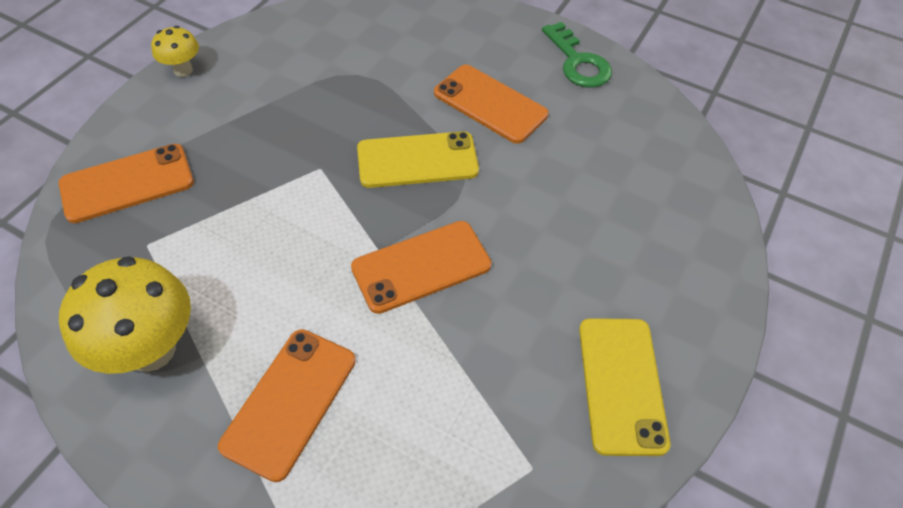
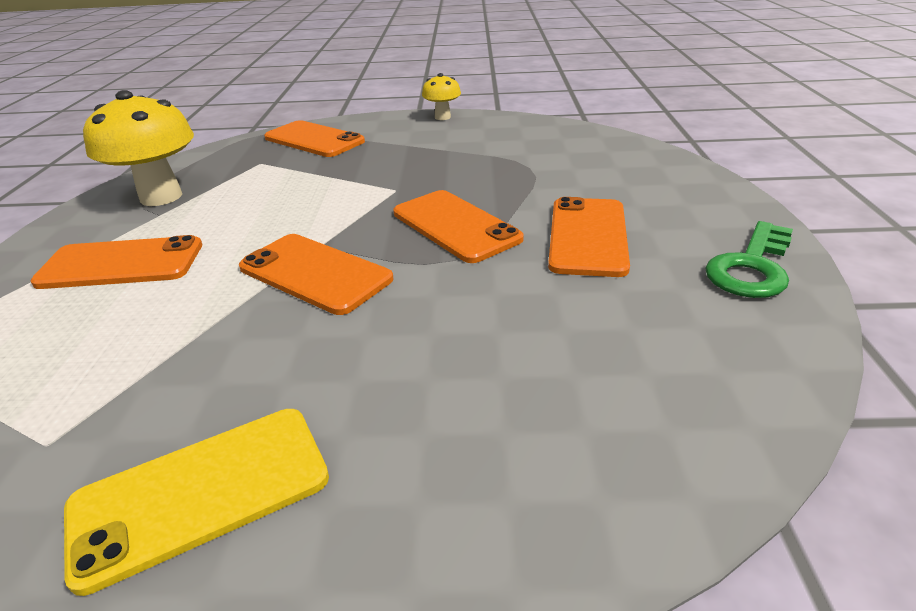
camera: 65 degrees right, 20 degrees down
yellow phone [357,131,479,188] -> orange phone [393,190,524,263]

